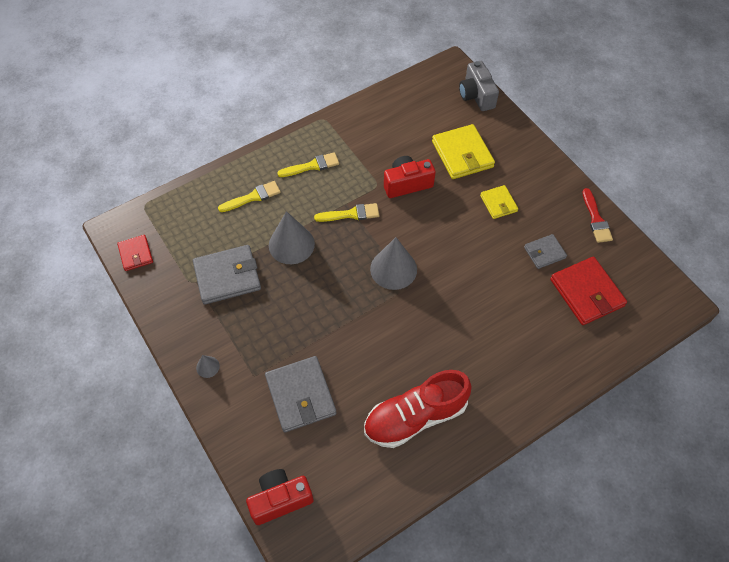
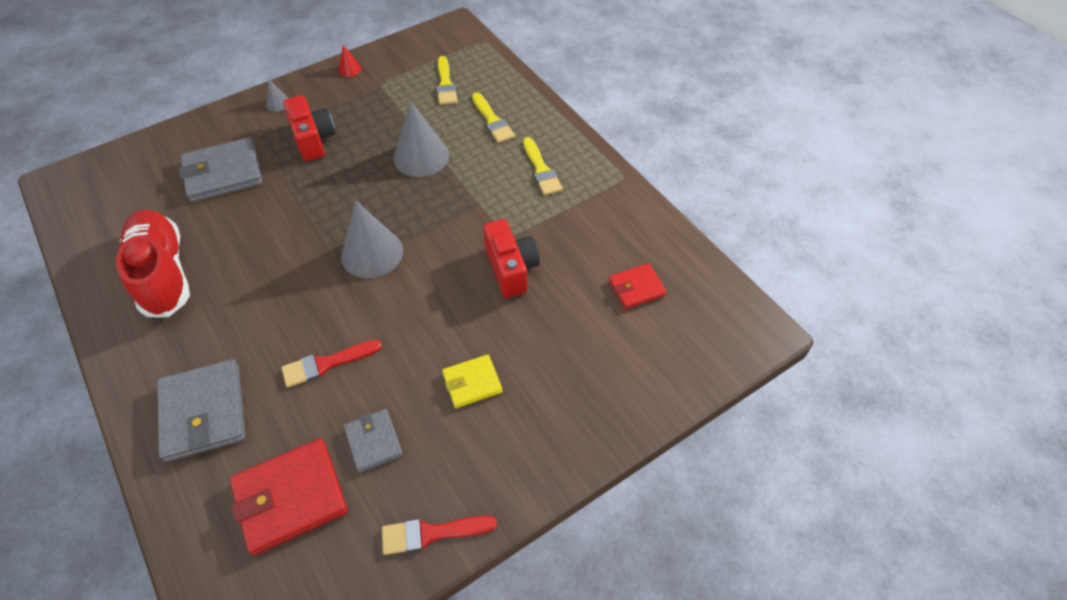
camera: 90 degrees right, 5 degrees down
red wallet [117,235,153,271] -> red wallet moved to [609,263,667,309]
grey wallet [193,245,261,305] -> grey wallet moved to [157,359,246,462]
red camera [246,469,313,525] -> red camera moved to [283,95,335,161]
yellow brush [314,203,379,222] -> yellow brush moved to [437,56,458,105]
yellow wallet [432,124,495,179] -> none
grey camera [459,61,499,111] -> none
none -> red brush [281,340,382,388]
none -> red cone [338,45,361,77]

